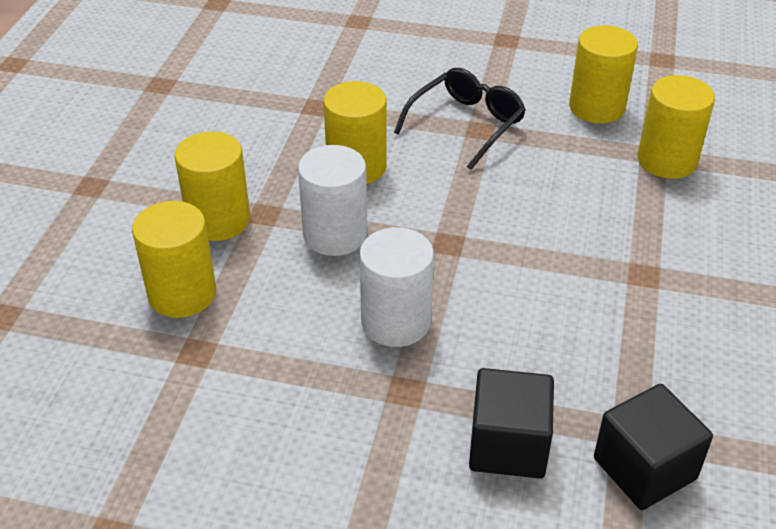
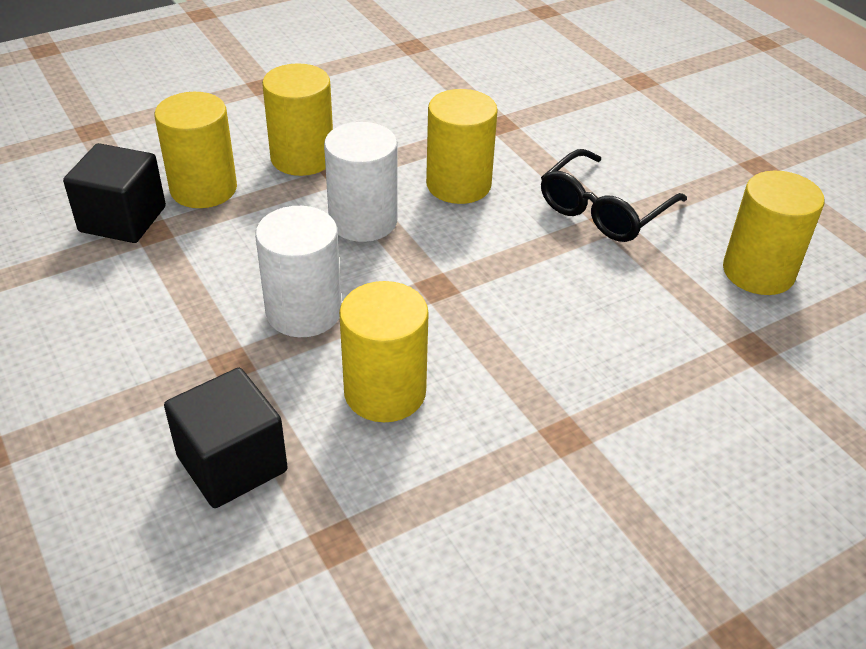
camera: 45 degrees right, 0 degrees up
black glasses [394,68,526,170] -> black glasses turned 135 degrees clockwise [541,149,687,242]
black cube [594,384,713,510] -> black cube moved to [63,143,166,243]
yellow cylinder [638,75,715,179] -> yellow cylinder moved to [339,281,429,422]

